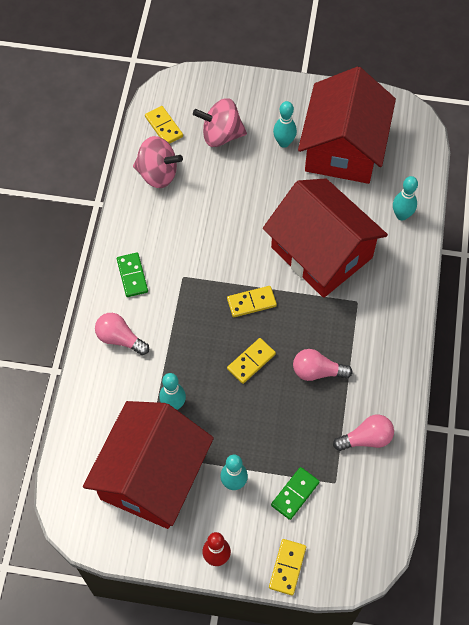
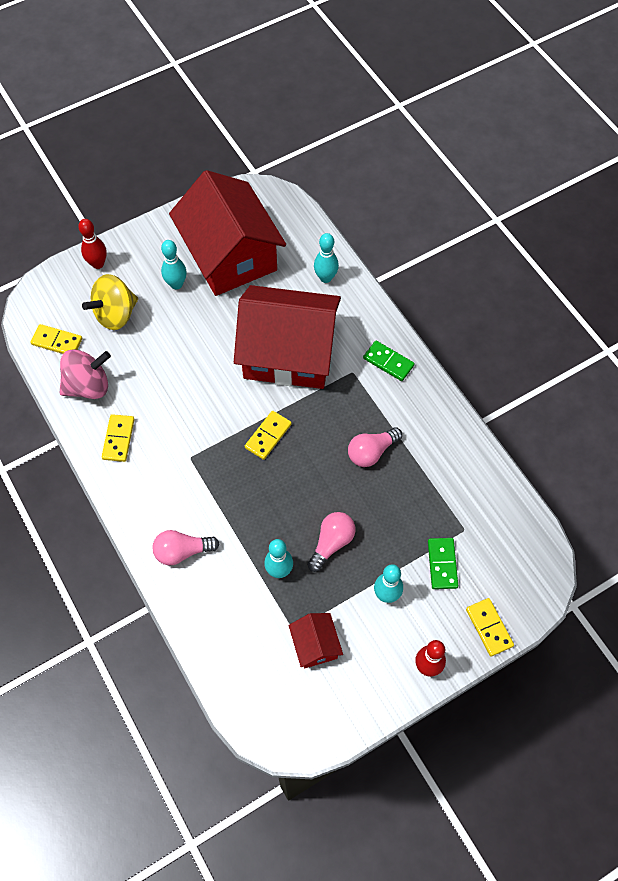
camera: 40 degrees left, 0 degrees up
red house [83,401,214,529] -> red house [289,613,343,668], size x0.42
green domino [117,252,148,297] -> green domino moved to [363,341,415,381]
pink spinning top [193,98,247,147] -> yellow spinning top [82,274,138,330]
yellow domino [227,338,276,384] -> yellow domino moved to [102,414,135,462]
pink light bulb [333,415,394,451] -> pink light bulb moved to [307,512,355,572]
none -> red bowling pin [78,219,107,269]

